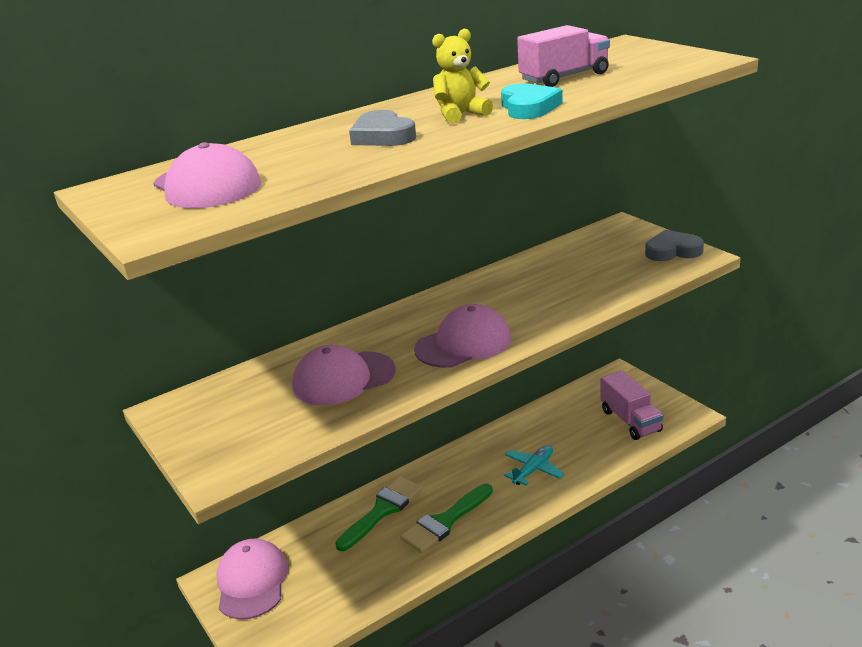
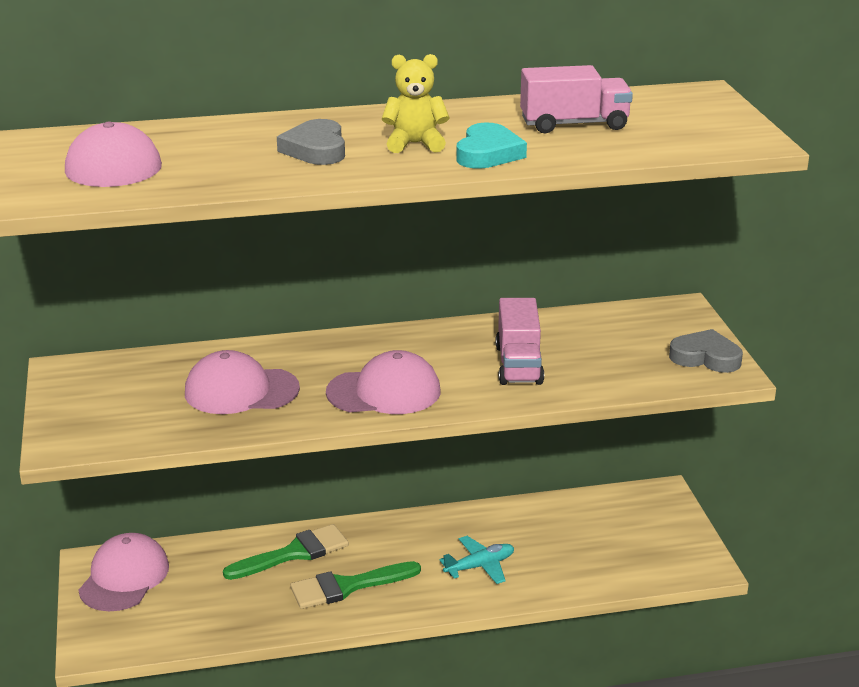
camera: 20 degrees right, 0 degrees up
pink truck [600,371,663,440] -> pink truck moved to [495,298,544,385]

